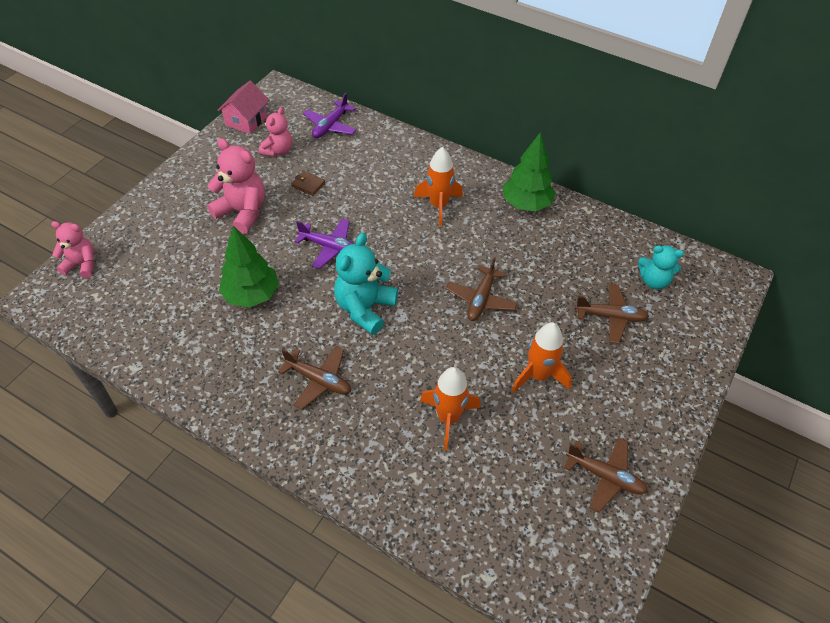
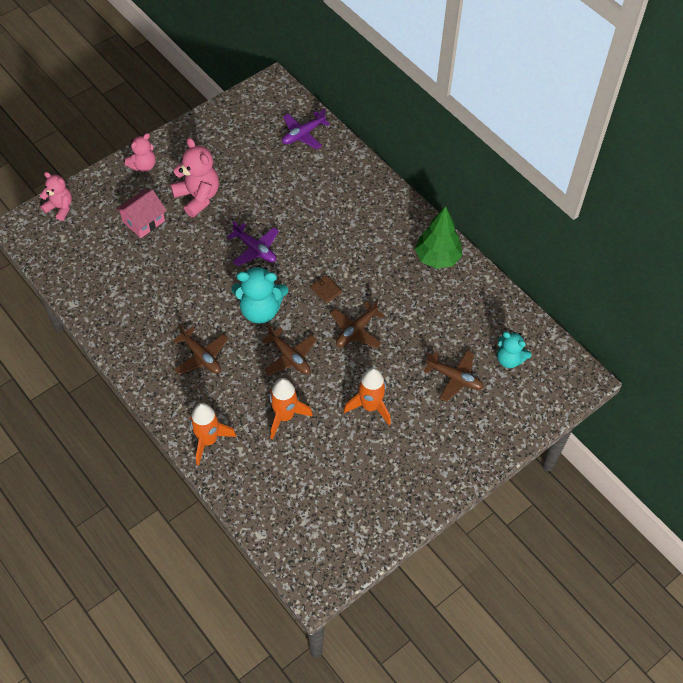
camera: 20 degrees right, 5 degrees up
pink house [217,81,269,134] -> pink house moved to [116,189,167,238]
green tree [219,225,279,308] -> none
pink teddy bear [259,107,292,157] -> pink teddy bear moved to [125,133,156,172]
brown wallet [291,171,326,196] -> brown wallet moved to [311,275,342,304]
turquoise teddy bear [334,232,398,335] -> turquoise teddy bear turned 135 degrees counterclockwise [232,265,288,324]
orange rocket [414,147,463,227] -> orange rocket moved to [190,403,236,465]
brown plane [564,437,648,512] -> brown plane moved to [261,325,317,375]

